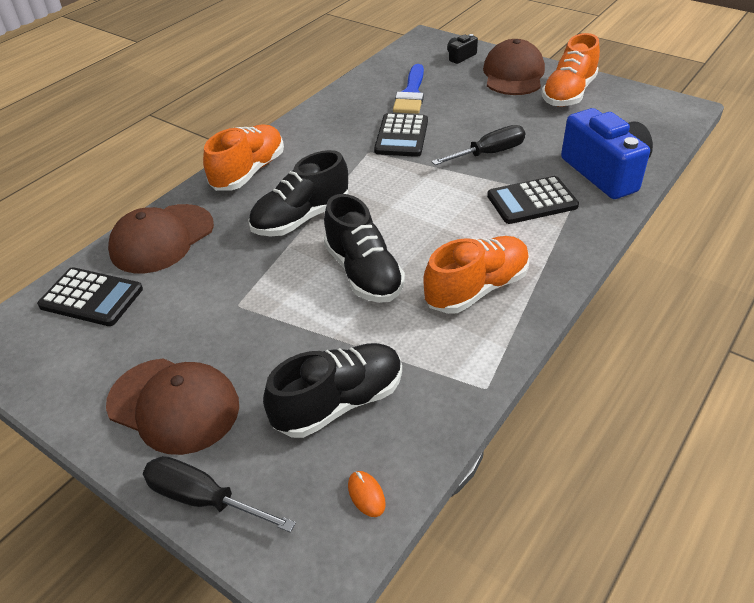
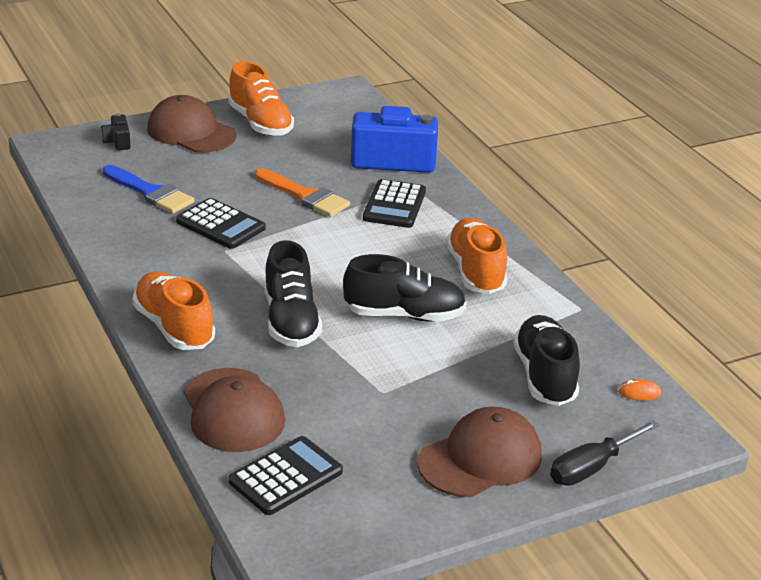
camera: 65 degrees left, 10 degrees down
black screwdriver [431,125,525,165] -> orange brush [255,168,350,217]

